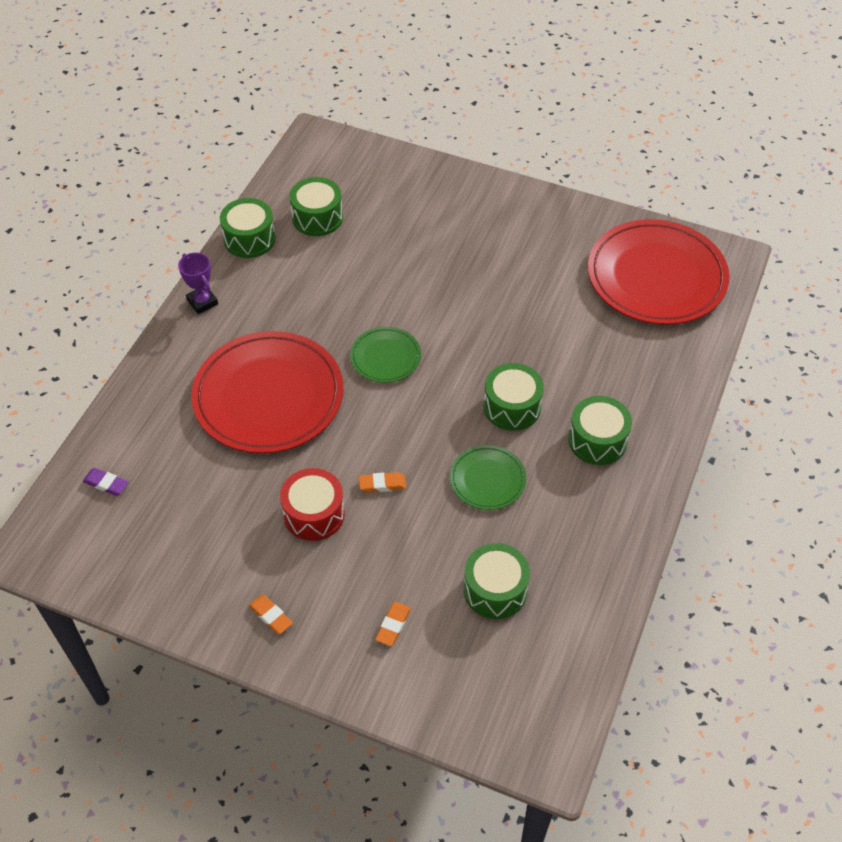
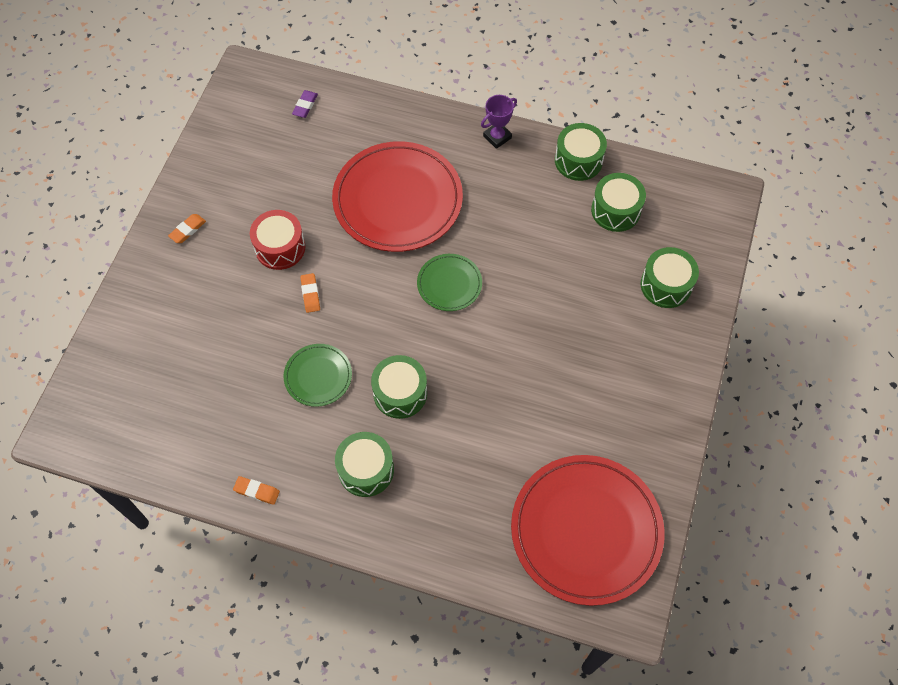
camera: 85 degrees right, 10 degrees up
orange eraser [375,602,411,646] -> orange eraser moved to [233,476,280,505]
green drum [464,543,530,619] -> green drum moved to [641,247,699,308]

